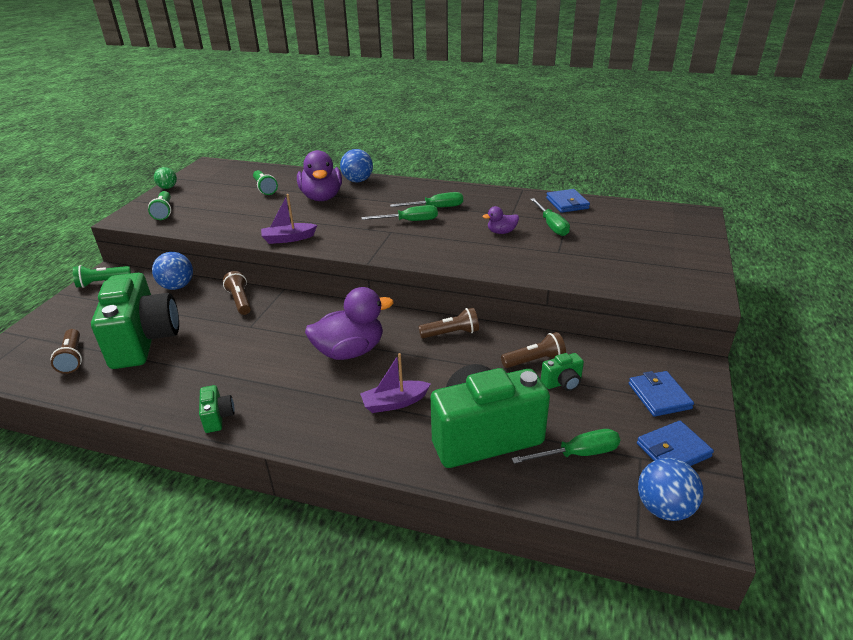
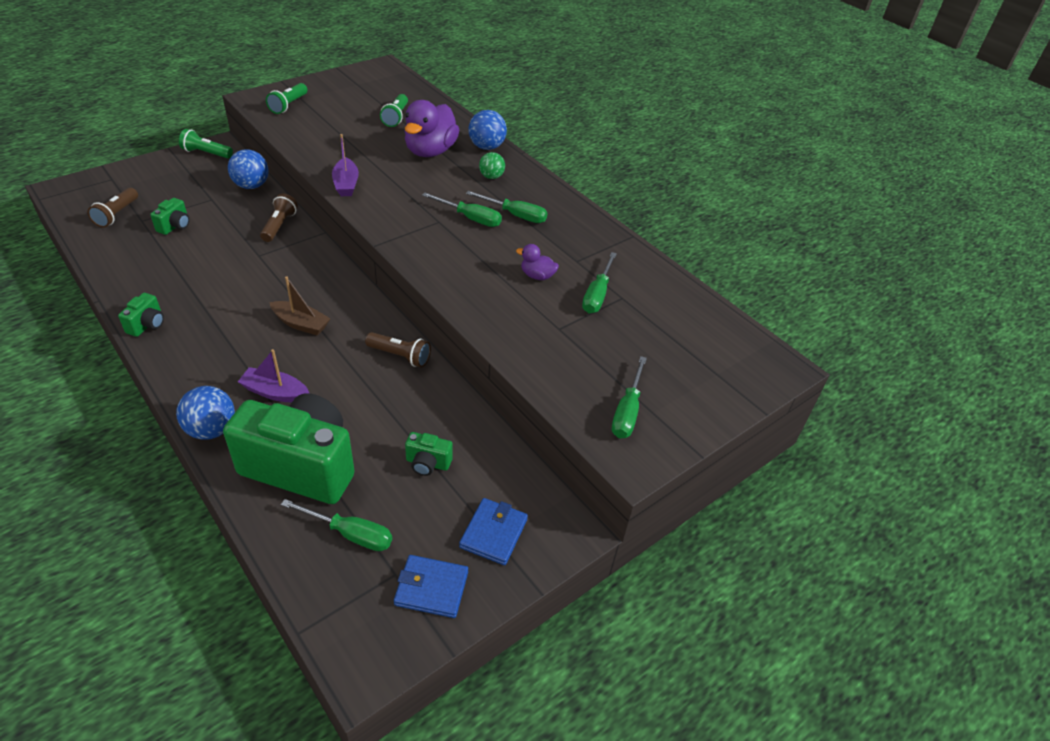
camera: 30 degrees right, 10 degrees up
green camera [91,273,179,369] -> green camera [150,198,189,235], size x0.41
green ball [154,167,177,189] -> green ball moved to [479,152,505,179]
purple boat [261,194,317,244] -> purple boat turned 120 degrees counterclockwise [332,134,359,196]
purple duck [305,287,394,360] -> brown boat [269,276,331,335]
brown flashlight [501,332,566,368] -> none
blue wallet [546,189,590,213] -> none
blue ball [638,458,703,521] -> blue ball moved to [176,386,235,440]
none -> green screwdriver [612,356,647,438]

